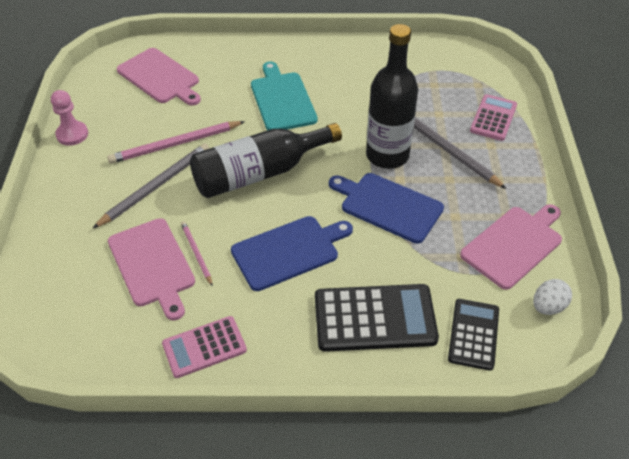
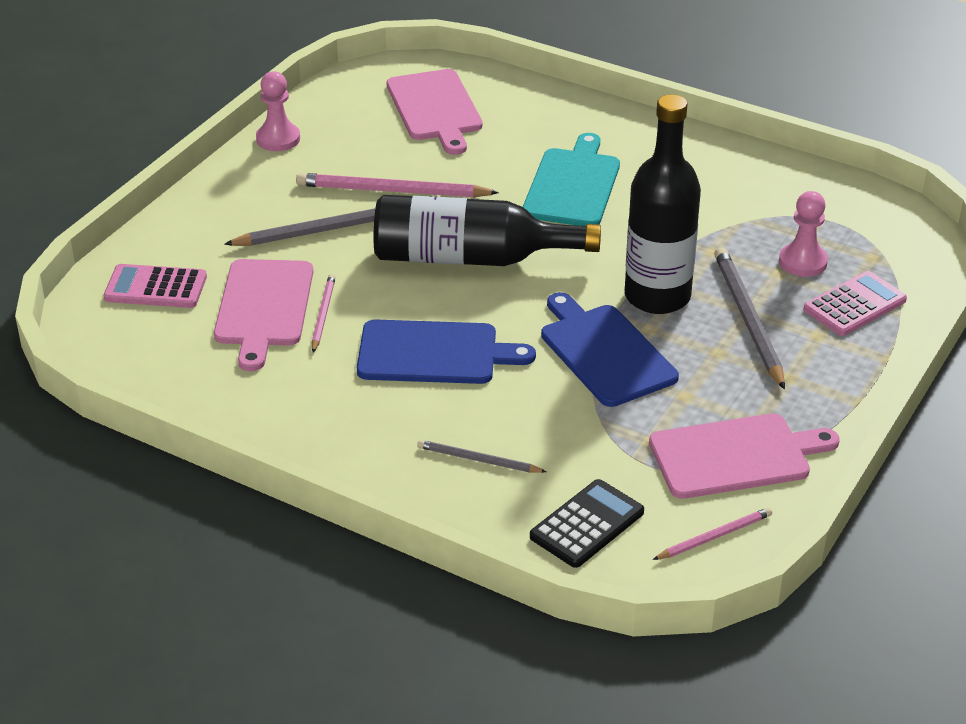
camera: 30 degrees right, 10 degrees down
pink calculator [162,316,247,378] -> pink calculator moved to [104,264,207,308]
black calculator [315,284,439,352] -> grey pencil [417,440,546,473]
white egg [533,279,572,315] -> pink pencil [653,507,772,560]
none -> pink pawn [779,191,828,277]

